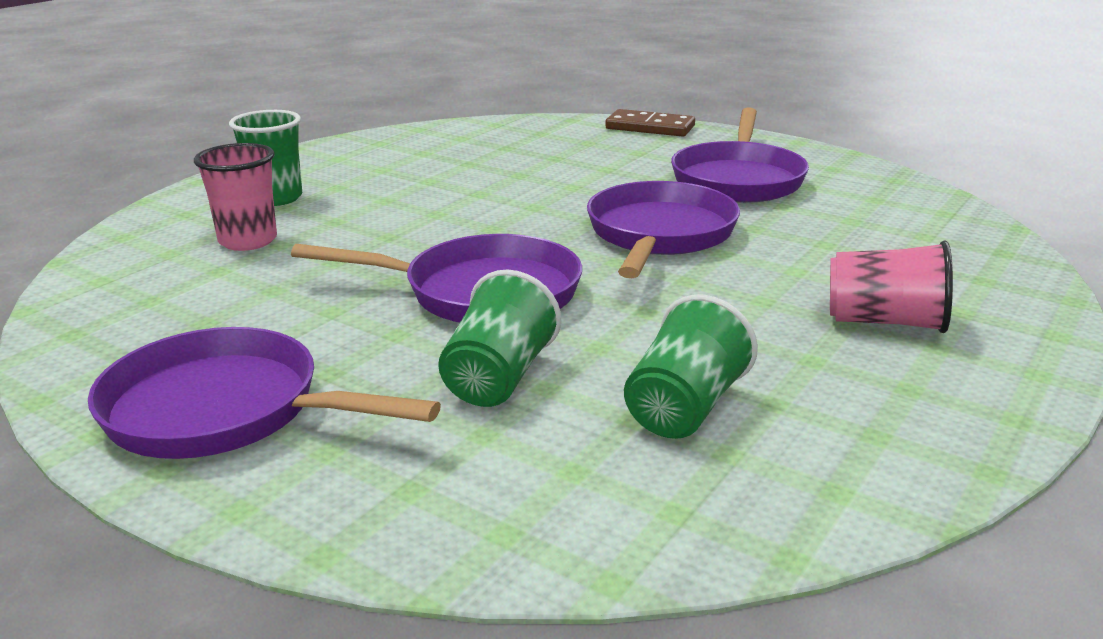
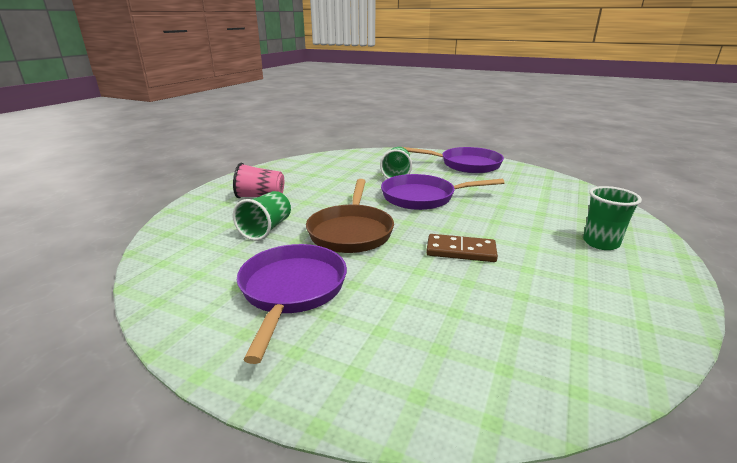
camera: 170 degrees right, 0 degrees up
pink cup [194,143,277,251] -> none
purple pan [587,181,740,278] -> brown pan [306,179,394,253]
brown domino [605,109,695,137] -> brown domino moved to [426,234,498,262]
green cup [624,295,758,439] -> green cup moved to [233,191,291,241]

